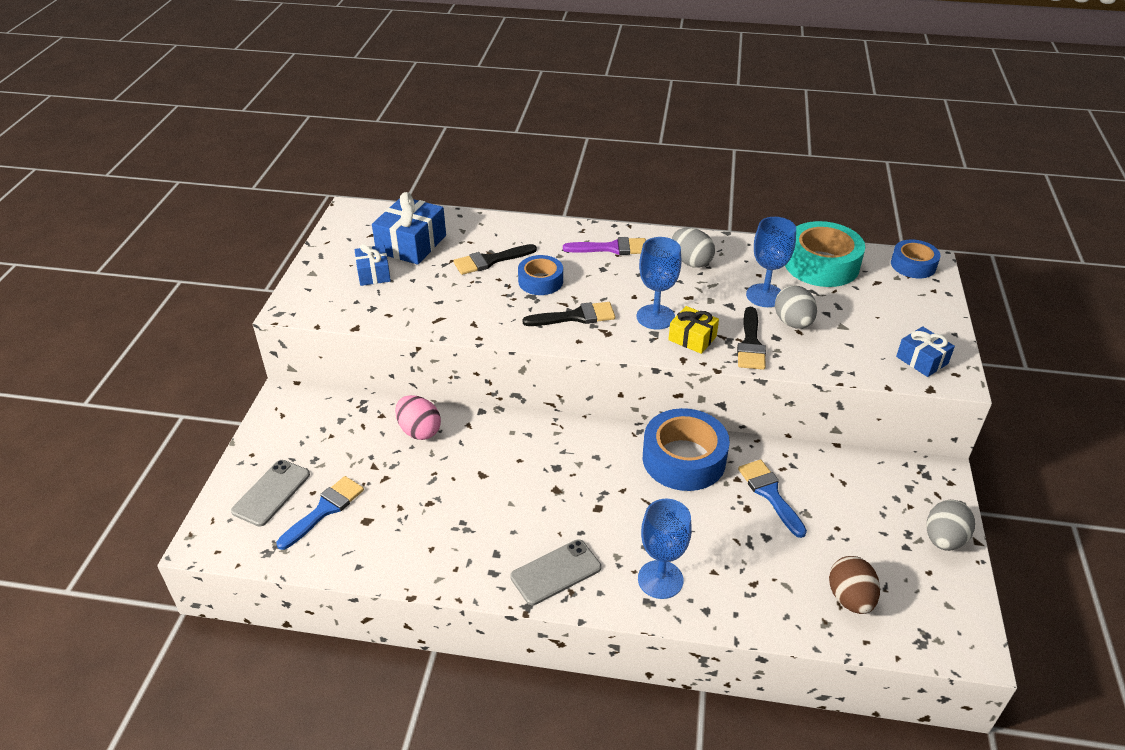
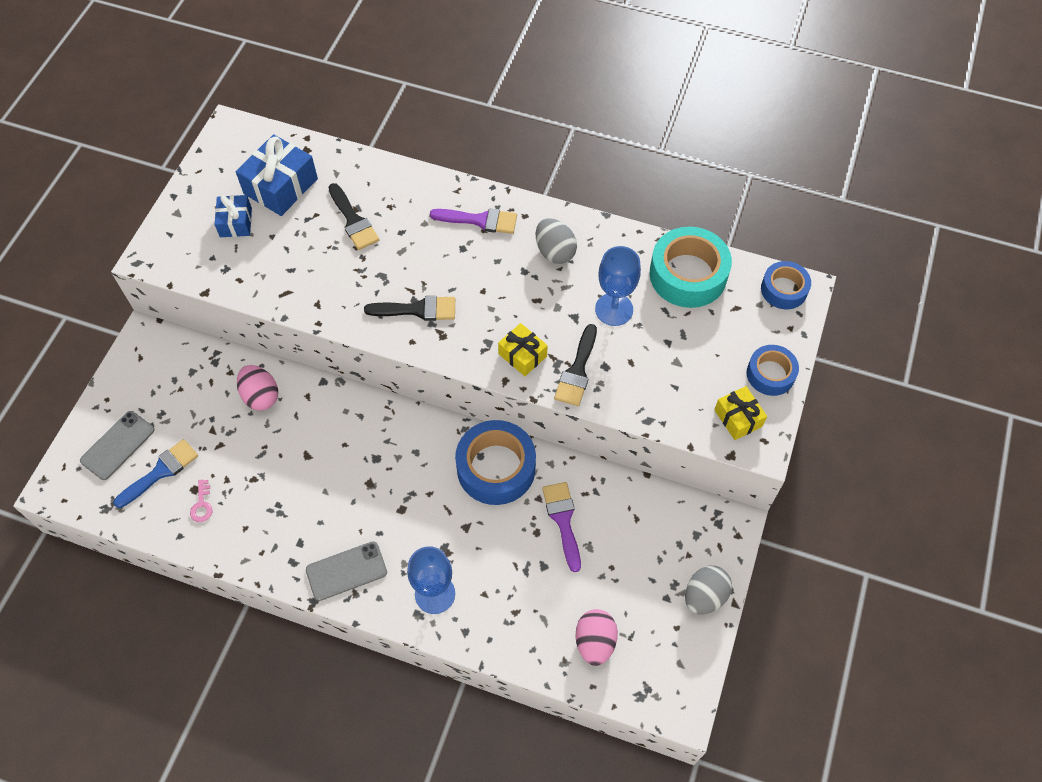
camera: 10 degrees right, 20 degrees up
black brush [453,244,537,275] -> black brush turned 105 degrees counterclockwise [328,183,379,250]
blue tape [518,255,563,295] -> blue tape moved to [747,345,799,396]
blue goblet [637,237,682,329] -> none
blue brush [738,460,807,538] -> purple brush [542,482,581,572]
grey egg [775,286,817,329] -> none
brown egg [829,556,880,614] -> pink egg [575,609,618,666]
blue gift [896,326,955,377] -> yellow gift [714,386,767,440]
none -> pink key [190,480,212,522]

